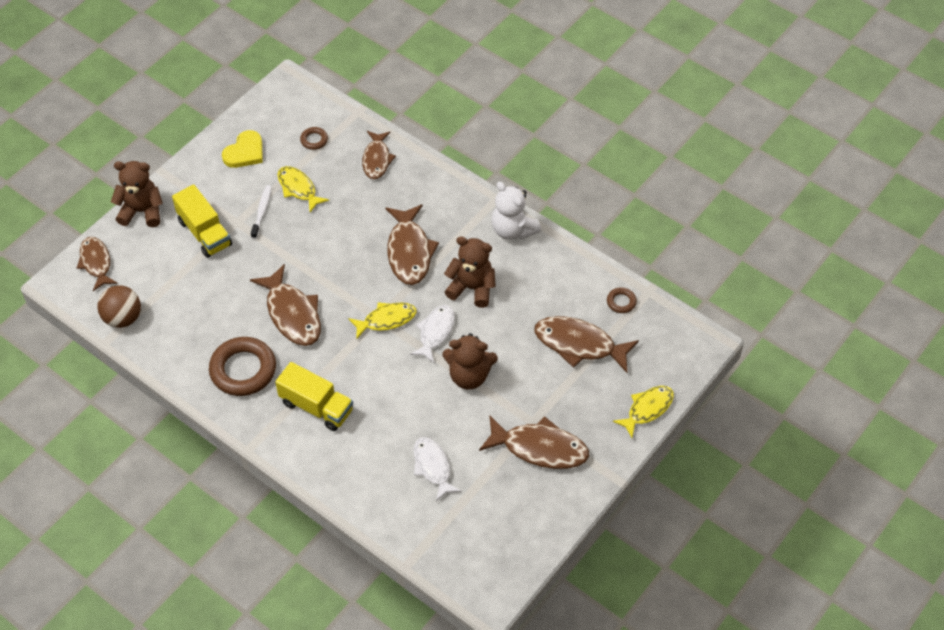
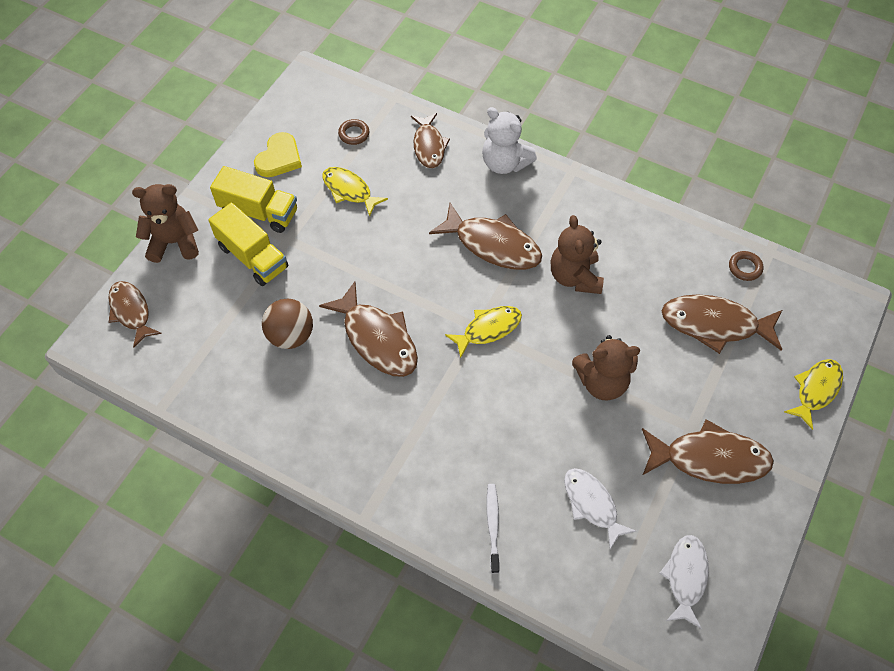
camera: 10 degrees left, 5 degrees up
brown ball [97,285,141,328] -> brown ball moved to [262,299,313,349]
brown ring [209,337,276,396] -> none
white toothbrush [251,185,272,239] -> white toothbrush moved to [487,484,500,573]
yellow truck [275,362,353,431] -> yellow truck moved to [210,166,297,233]
brown fish [385,204,439,285] -> brown fish turned 45 degrees counterclockwise [429,203,542,270]
white fish [410,305,455,363] -> white fish moved to [659,535,709,629]
brown teddy bear [444,237,496,308] -> brown teddy bear turned 105 degrees counterclockwise [551,215,604,294]
white teddy bear [492,182,541,240] -> white teddy bear moved to [482,107,537,174]

